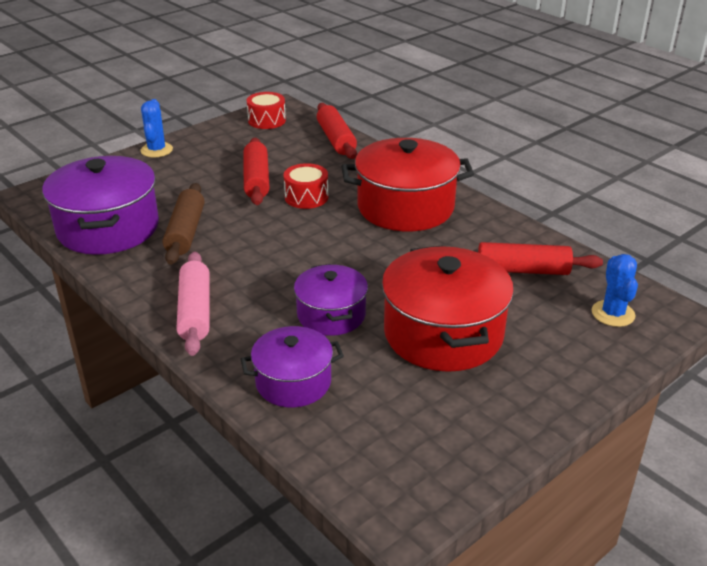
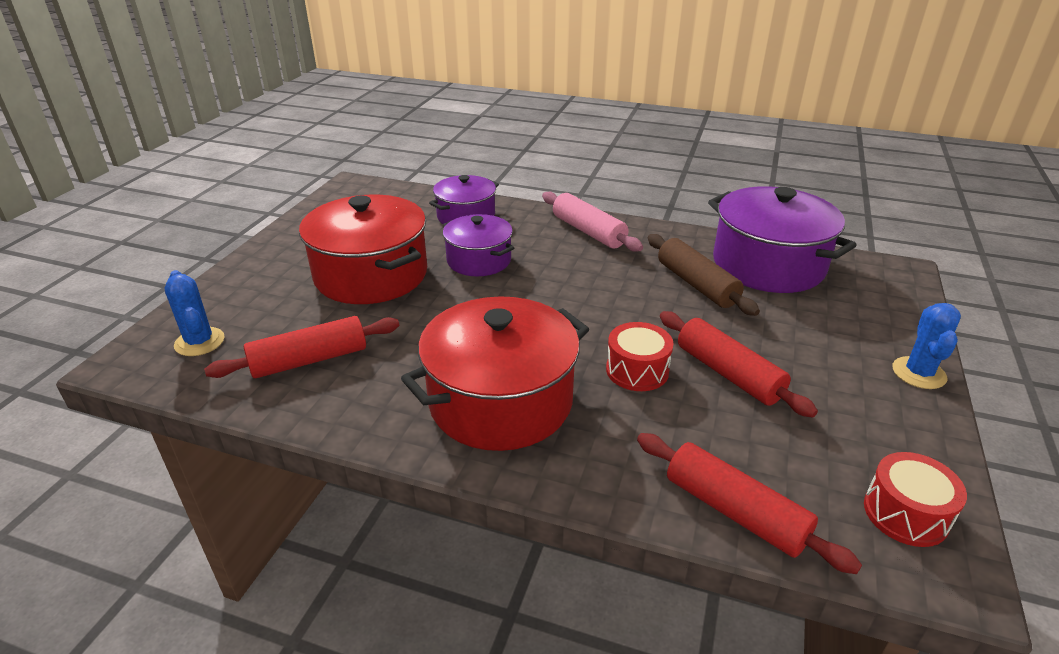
camera: 150 degrees right, 0 degrees up
blue cactus [140,99,173,157] -> blue cactus turned 45 degrees clockwise [893,303,961,389]

